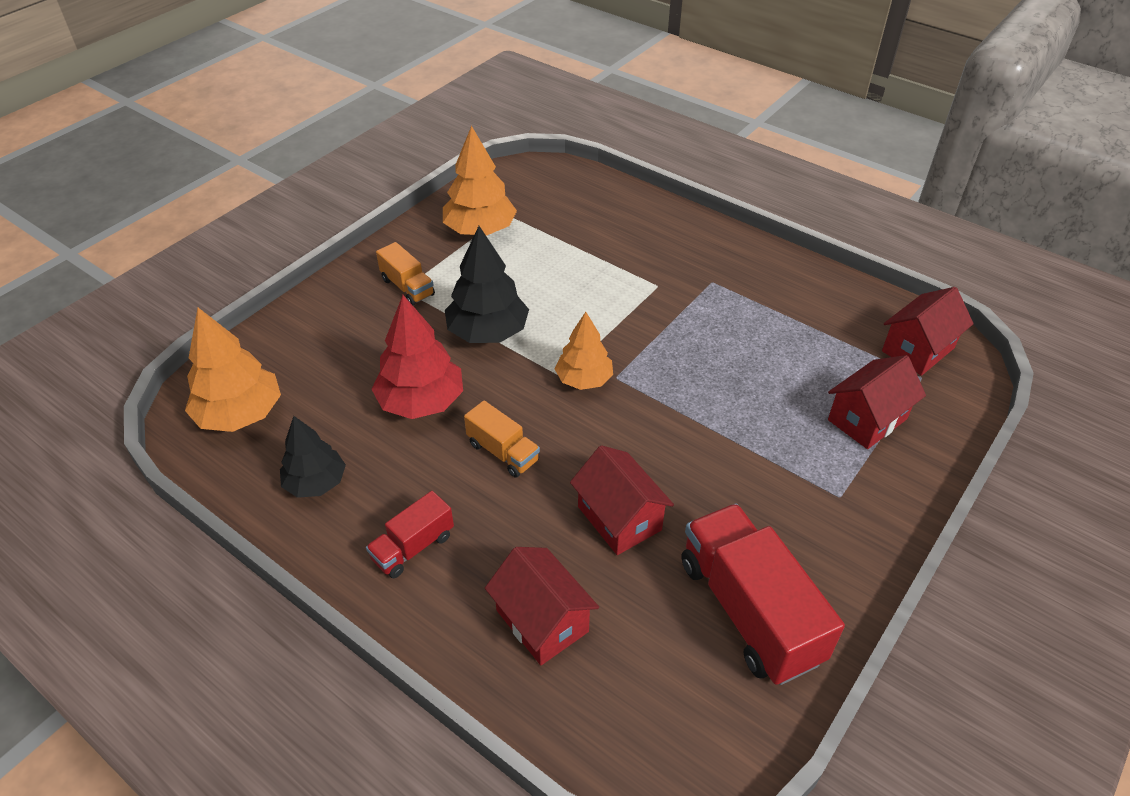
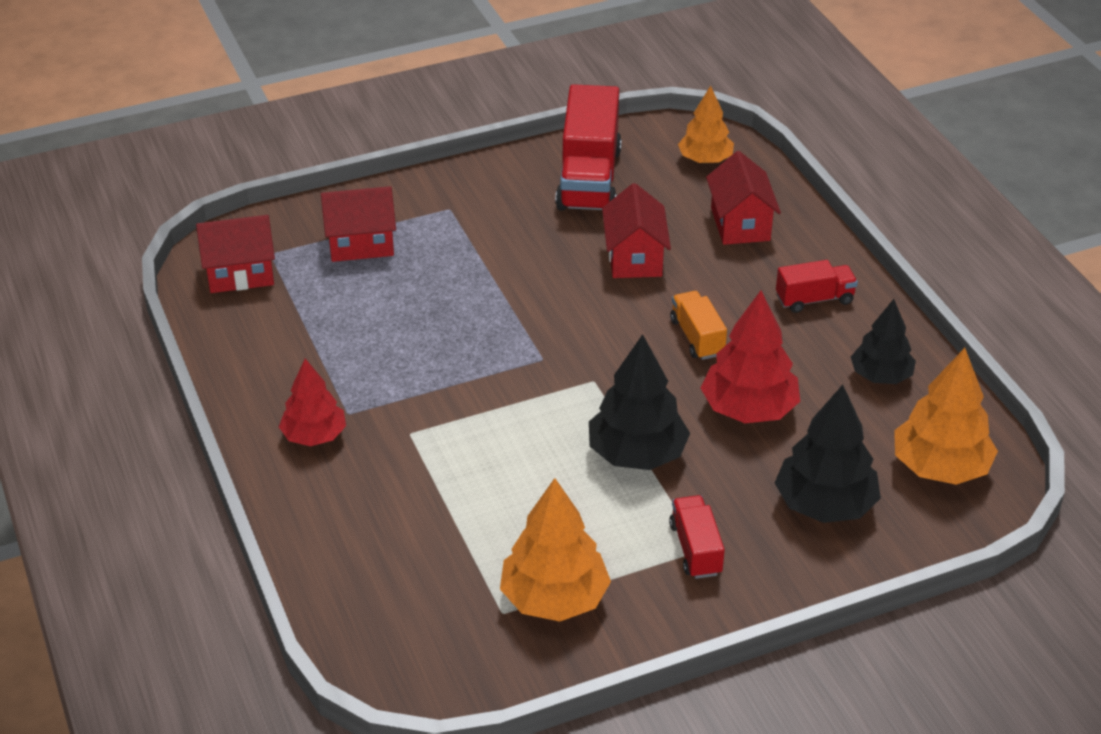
camera: 150 degrees left, 5 degrees down
orange truck [376,242,435,305] -> red truck [669,495,725,579]
orange tree [555,312,613,390] -> orange tree moved to [678,86,734,164]
none -> red tree [279,358,346,446]
none -> black tree [775,385,881,523]

